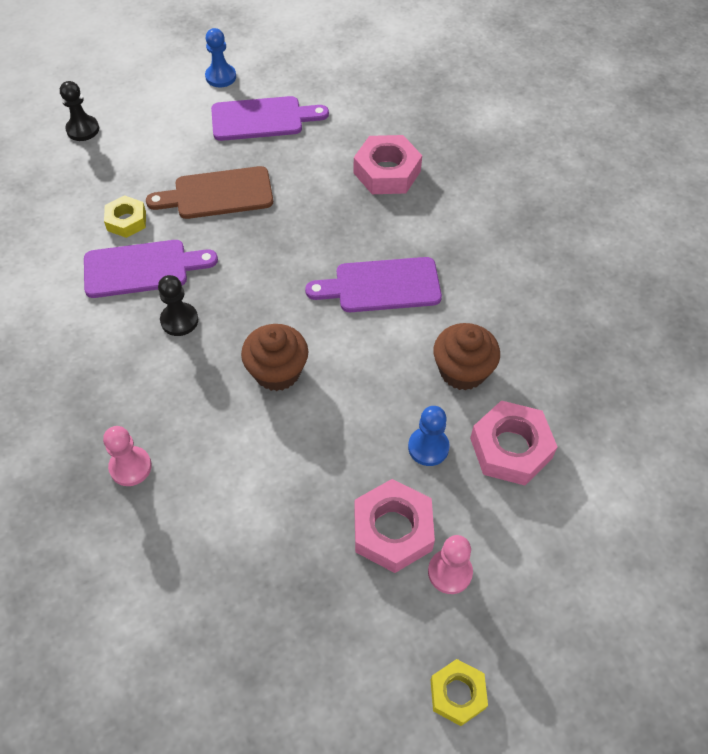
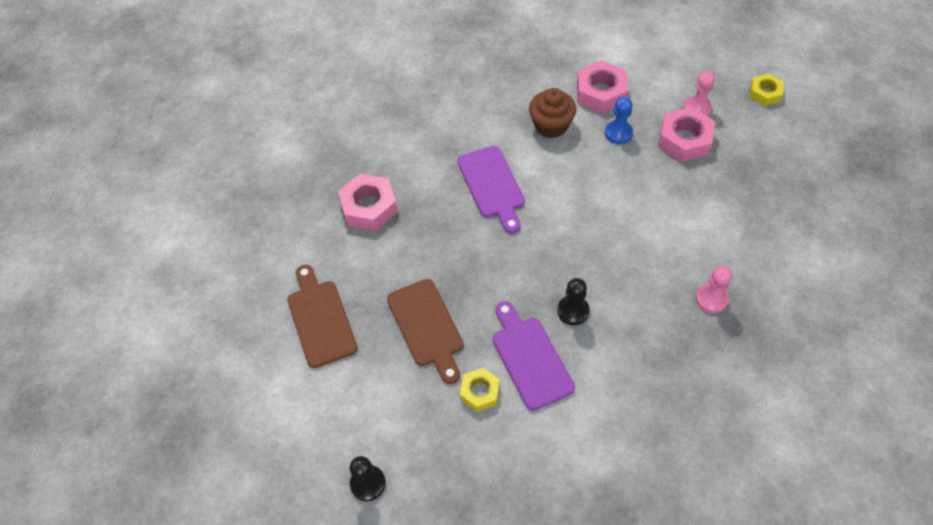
camera: 100 degrees left, 0 degrees up
blue pawn [205,28,236,88] -> none
purple cutting board [211,96,329,141] -> brown cutting board [288,265,358,368]
brown cupcake [241,324,308,391] -> none

